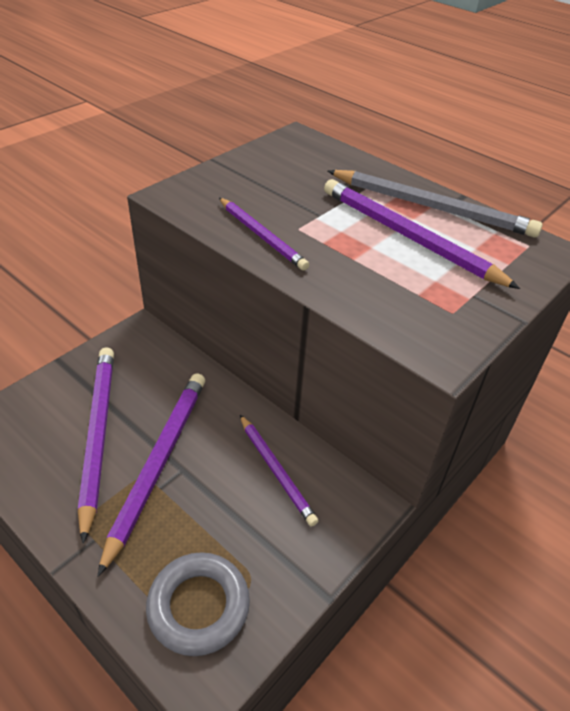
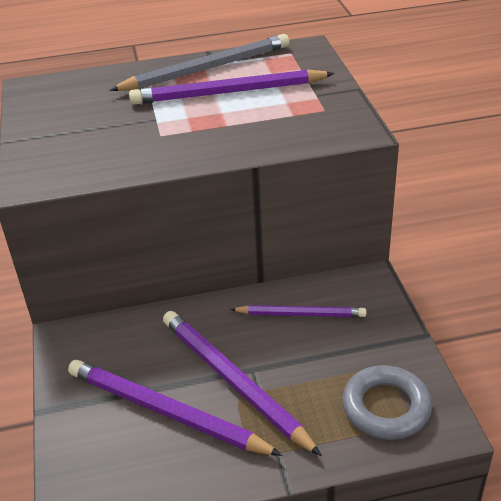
camera: 50 degrees left, 5 degrees down
purple pencil [219,198,309,271] -> none

